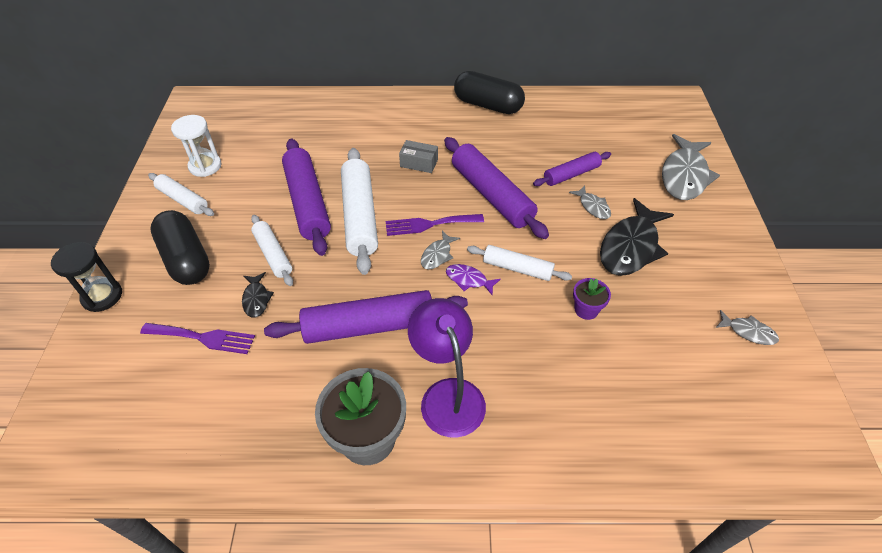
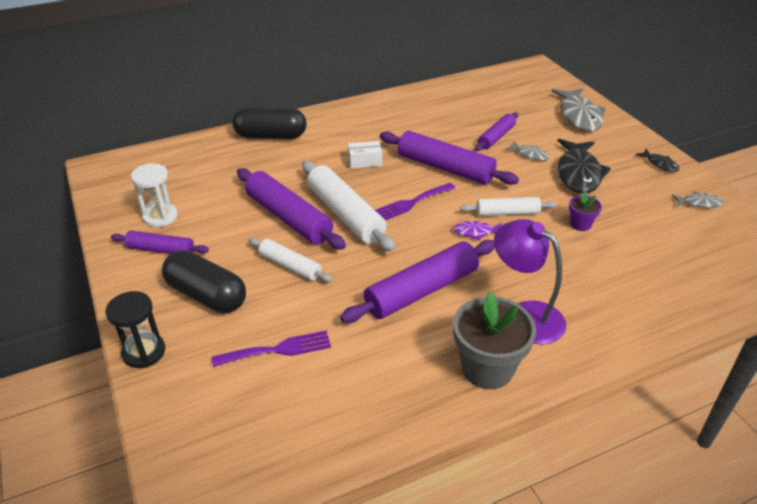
camera: 25 degrees left, 10 degrees down
white rolling pin [148,173,214,216] -> purple rolling pin [111,231,209,254]
black fish [242,272,274,318] -> black fish moved to [635,148,680,172]
grey box [399,140,438,173] -> white box [348,141,382,169]
grey fish [421,231,460,270] -> none
black capsule [454,71,525,114] -> black capsule moved to [232,107,306,139]

